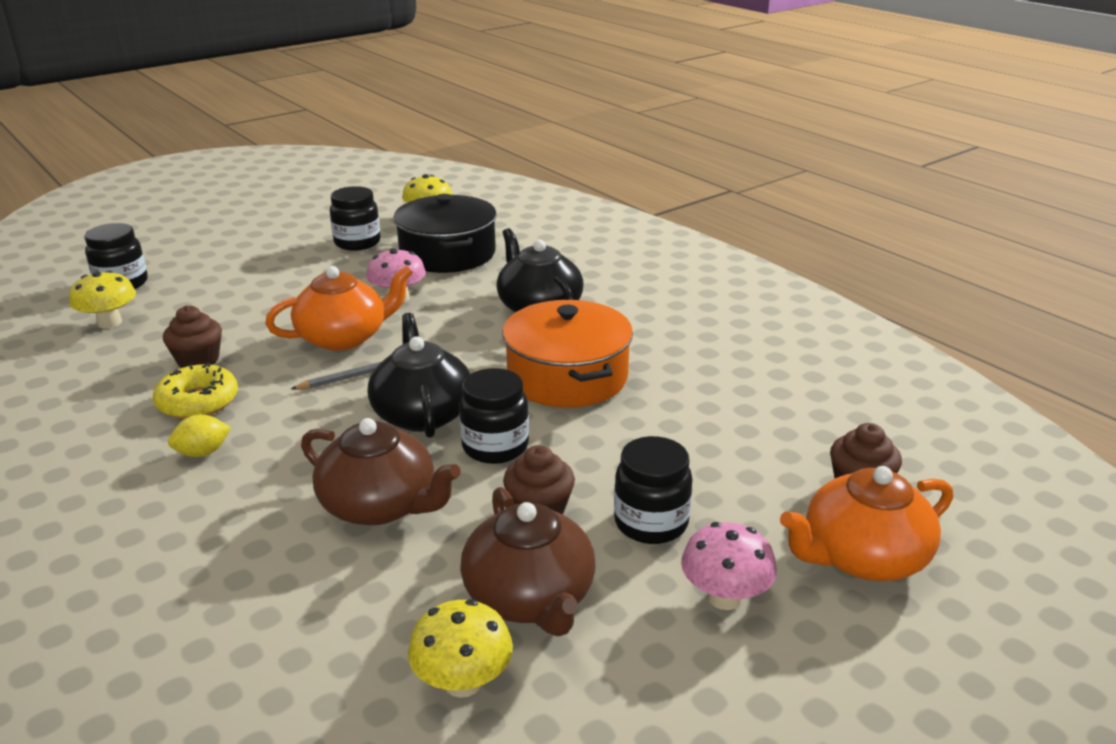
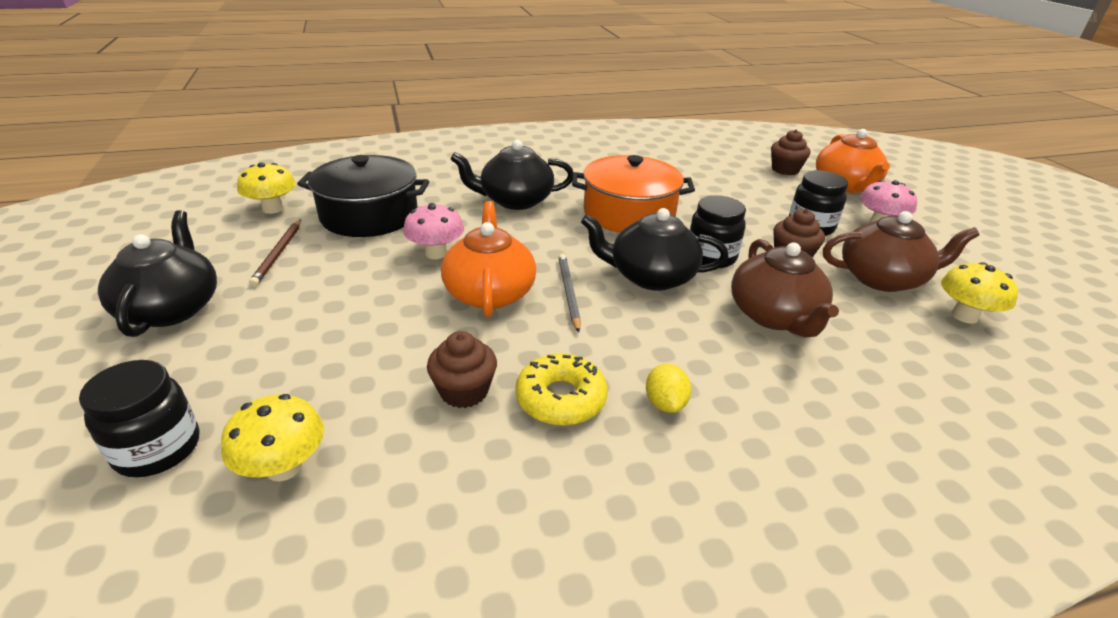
camera: 70 degrees left, 5 degrees up
brown teapot [301,418,461,525] -> brown teapot turned 120 degrees clockwise [731,239,839,337]
black jar [330,186,380,251] -> brown pencil [249,219,301,286]
none -> black teapot [98,210,217,337]

